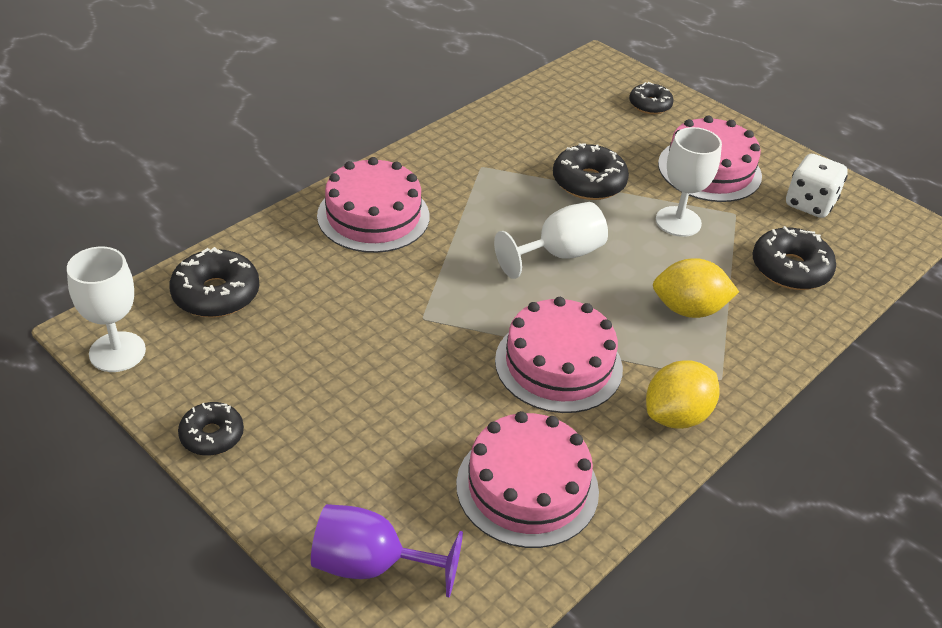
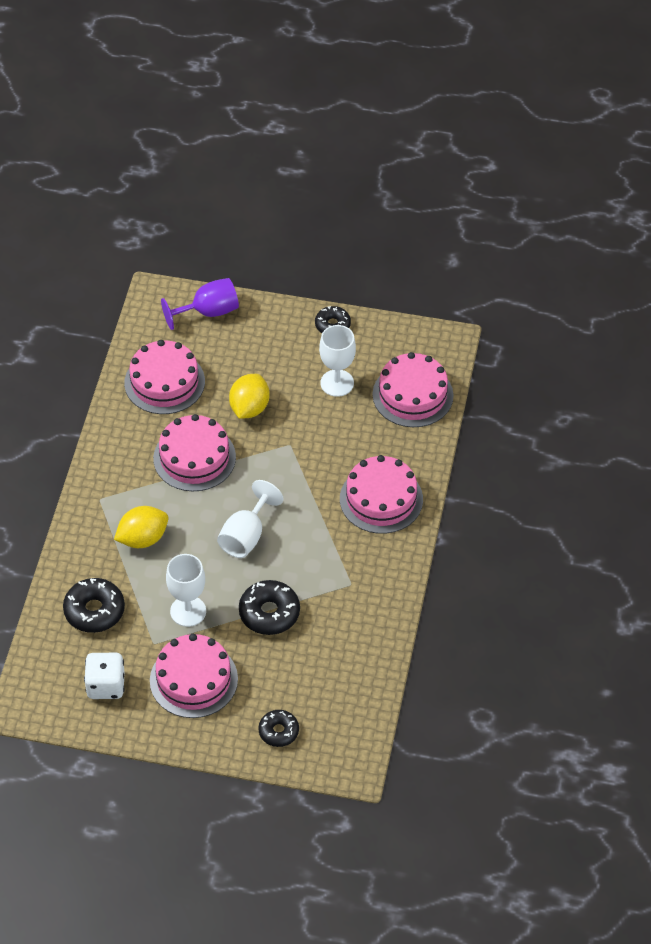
camera: 150 degrees right, 10 degrees up
white goblet [67,247,146,372] -> white goblet moved to [319,325,356,397]
black donut [169,247,259,318] -> pink cake [372,352,453,427]
yellow lemon [646,361,719,429] -> yellow lemon moved to [229,374,269,419]

